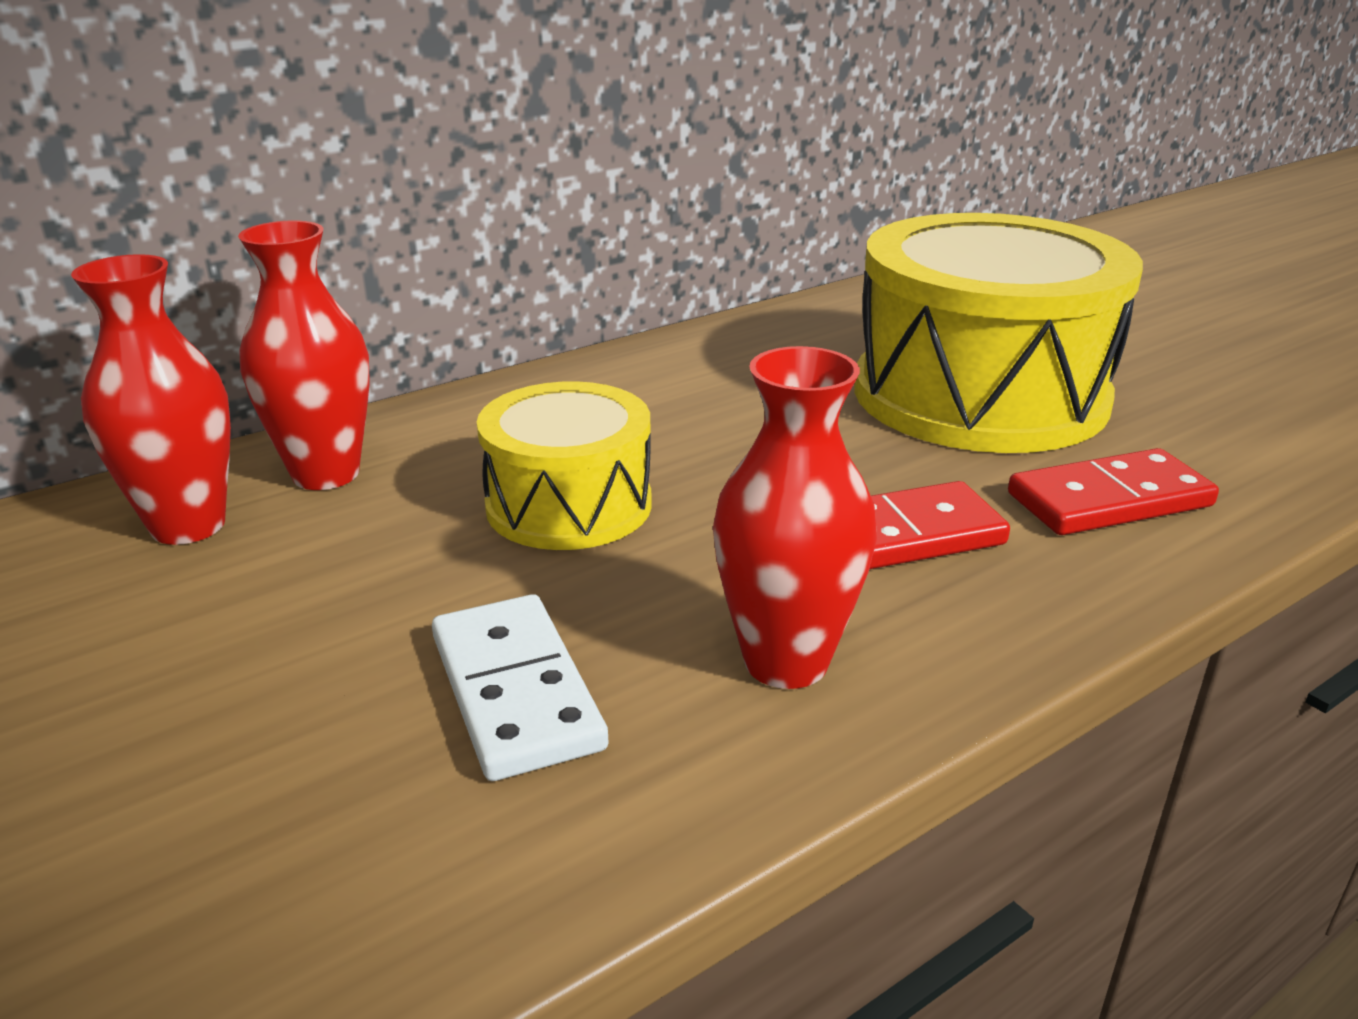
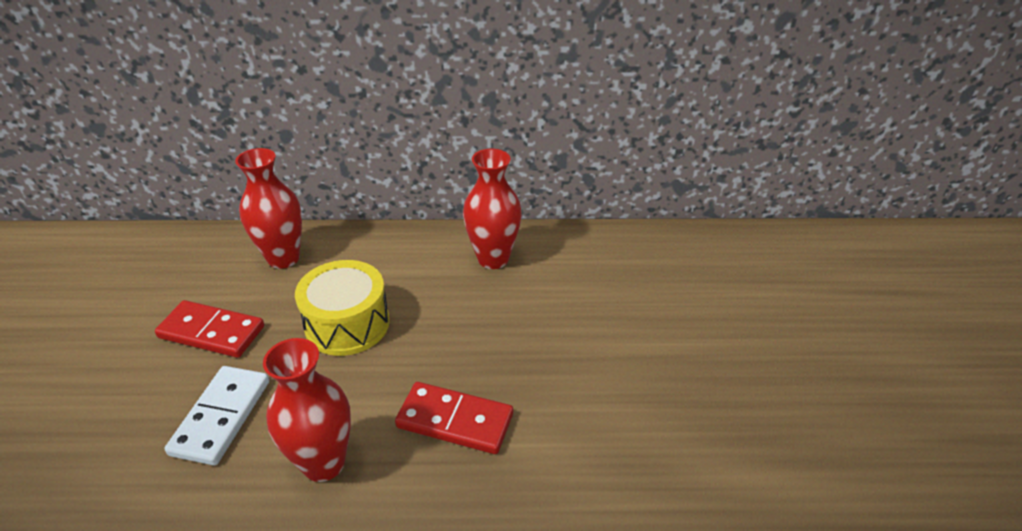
camera: 35 degrees right, 10 degrees up
red vase [71,254,231,545] -> red vase moved to [463,149,522,269]
yellow drum [854,213,1143,453] -> none
red domino [1008,448,1219,535] -> red domino moved to [155,300,264,358]

